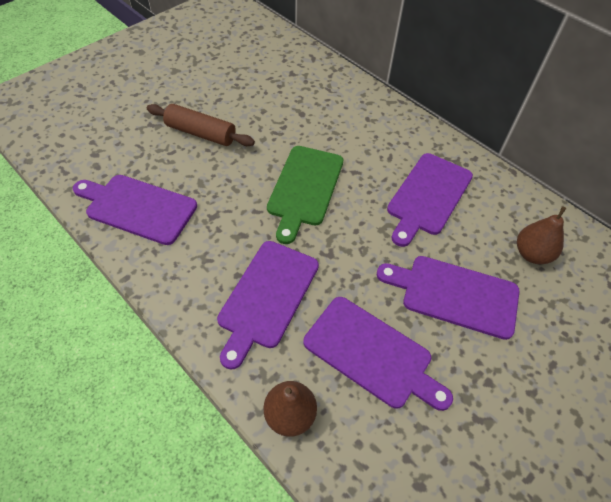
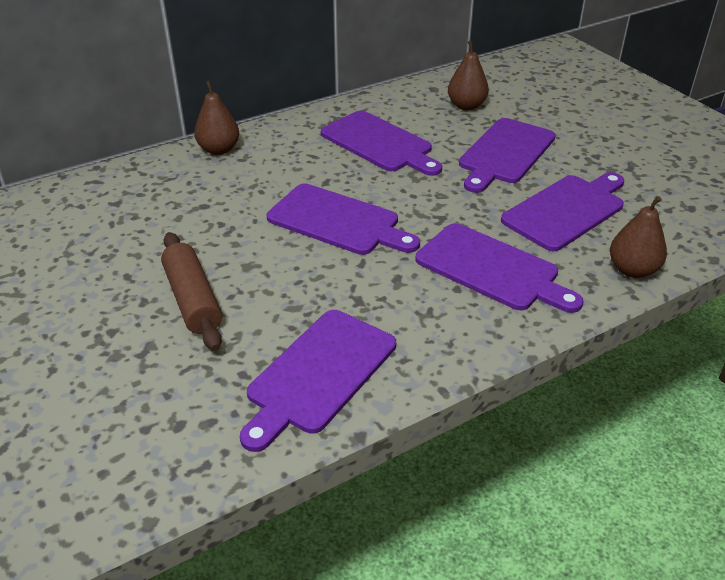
camera: 75 degrees left, 15 degrees down
brown rolling pin [147,104,255,146] -> brown rolling pin turned 60 degrees counterclockwise [161,232,222,351]
green cutting board [267,146,343,244] -> purple cutting board [267,183,420,255]
none -> brown pear [194,81,239,155]

